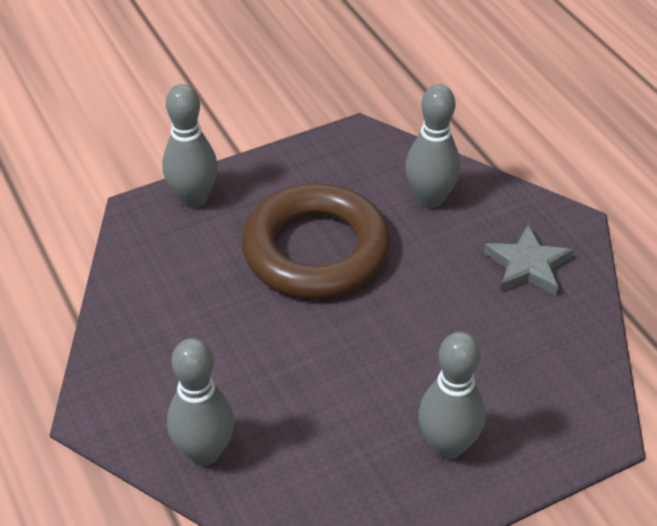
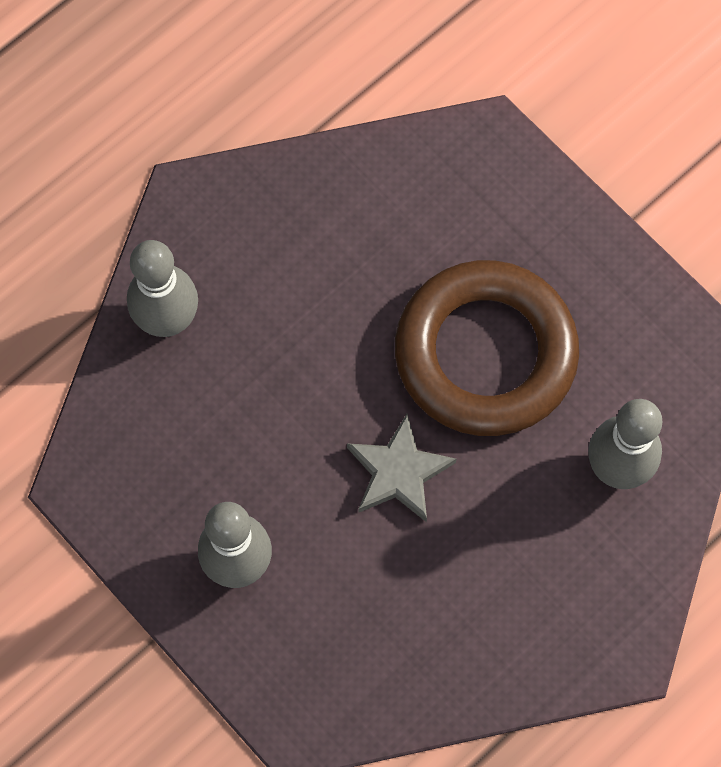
camera: 75 degrees right, 25 degrees up
grey bowling pin [162,84,218,208] -> none
grey star [484,225,573,296] -> grey star moved to [347,414,456,522]

